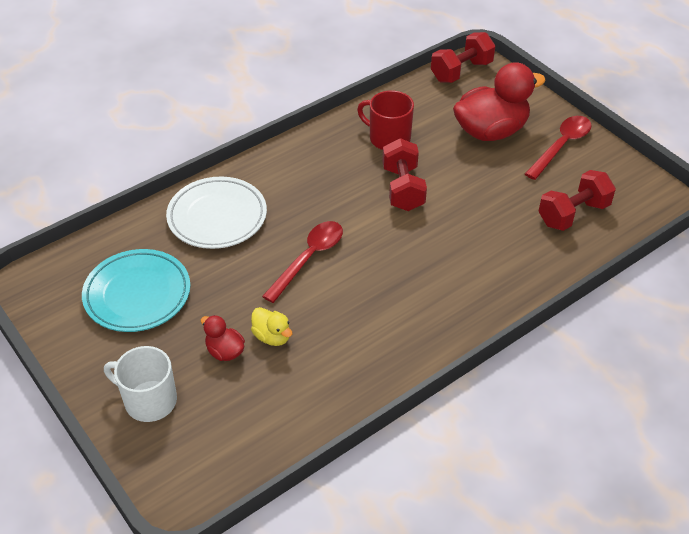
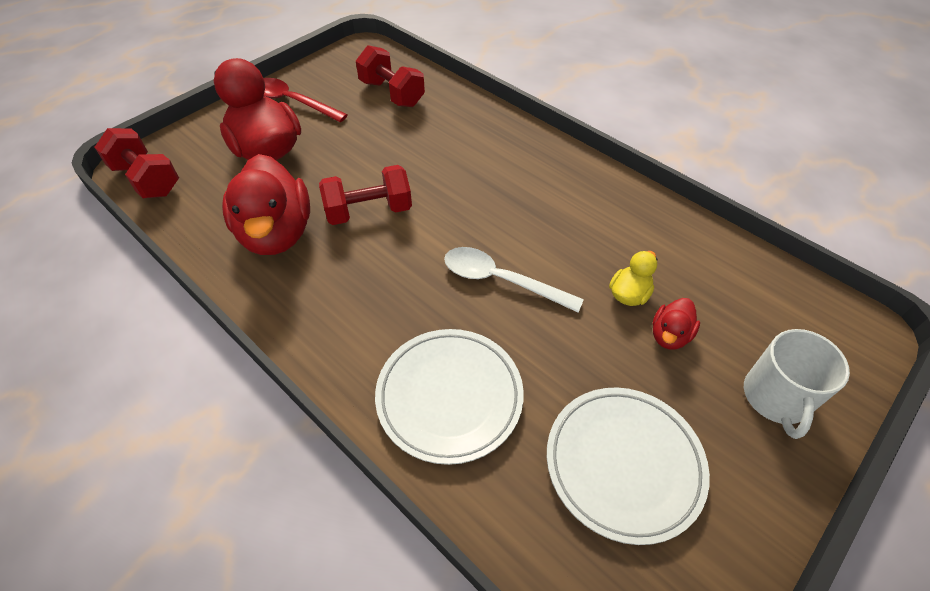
camera: 100 degrees left, 5 degrees up
turquoise plate [82,249,191,332] -> white plate [547,388,710,545]
red spoon [262,221,343,303] -> white spoon [444,247,584,312]
red mug [357,90,414,150] -> red duck [222,154,310,255]

